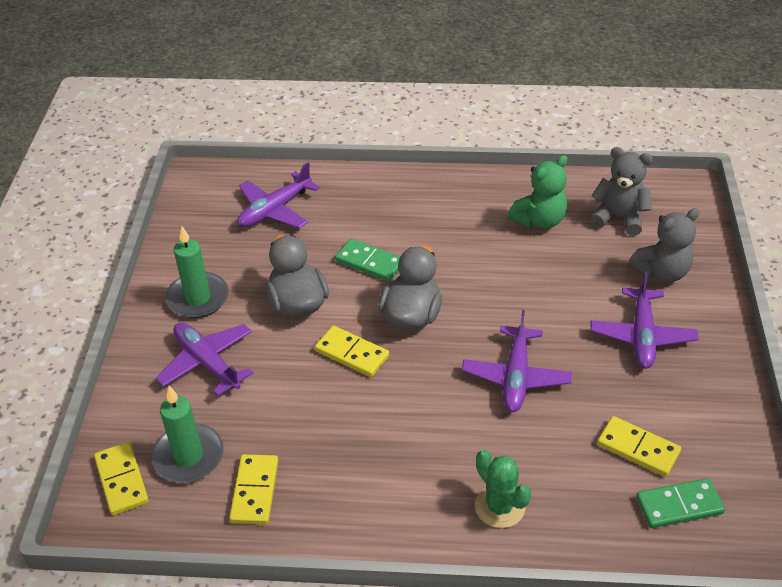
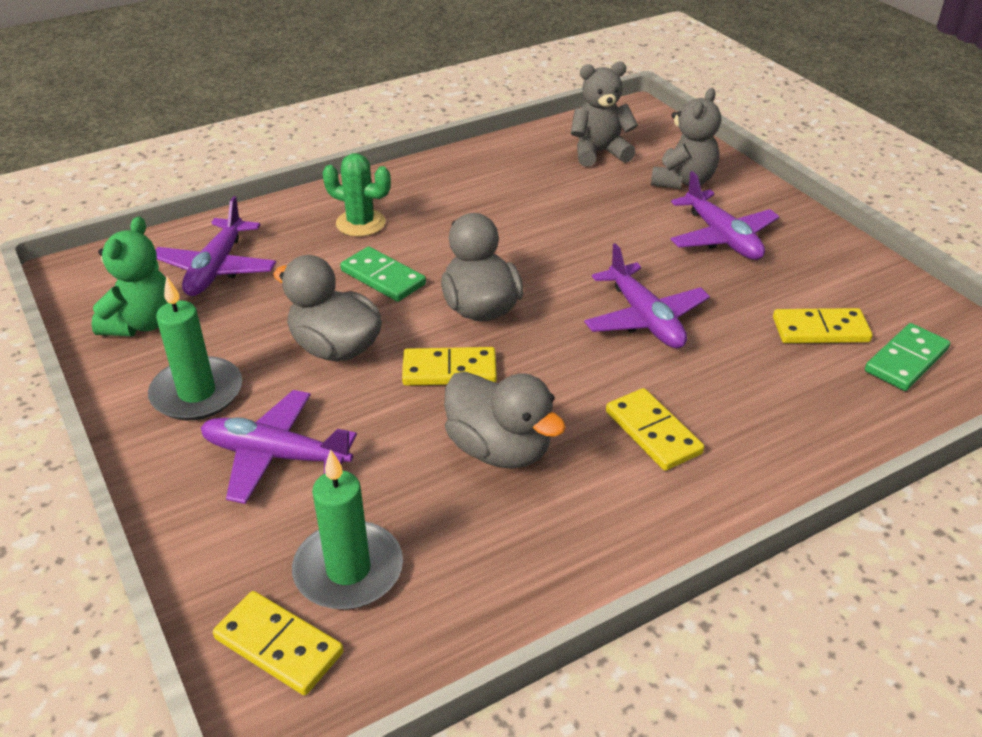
camera: 35 degrees left, 5 degrees down
yellow domino [229,454,278,524] -> yellow domino moved to [606,388,704,471]
green domino [335,238,400,282] -> green domino turned 45 degrees clockwise [340,247,426,302]
green cactus [475,450,531,528] -> green cactus moved to [322,153,391,236]
green teddy bear [508,155,567,229] -> green teddy bear moved to [92,216,168,336]
none -> grey duck [444,372,566,469]

